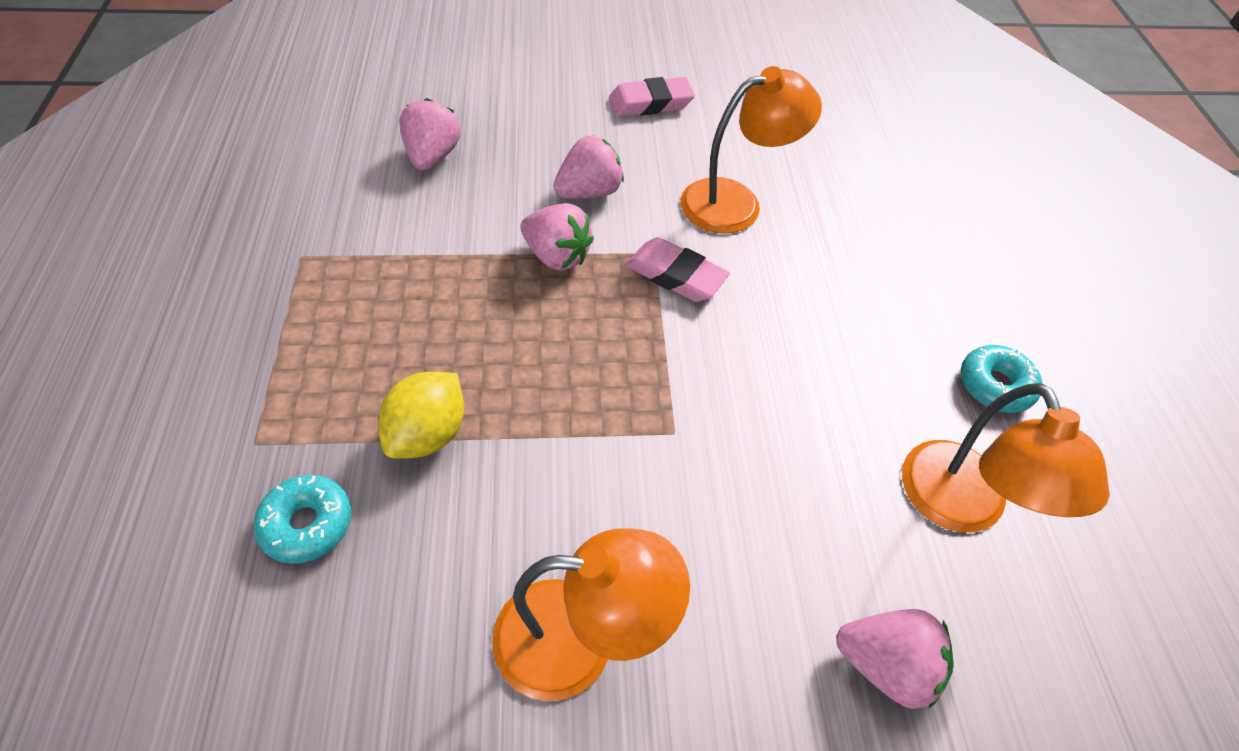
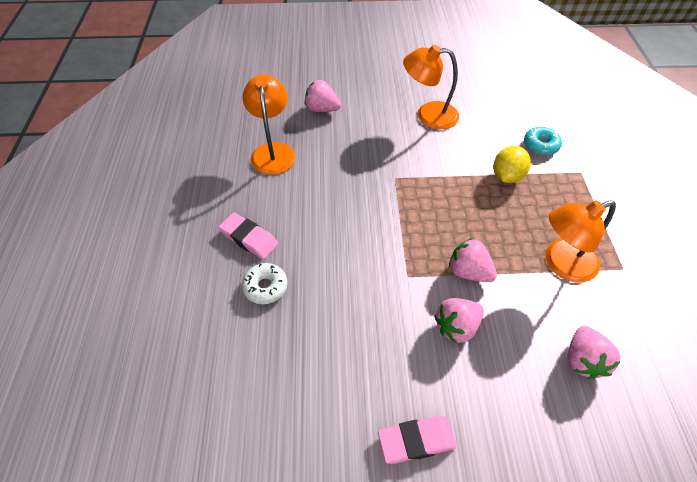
camera: 175 degrees left, 0 degrees up
pink eraser [626,237,730,302] -> pink eraser moved to [218,213,278,259]
orange lamp [680,66,822,234] -> orange lamp moved to [546,200,616,283]
turquoise donut [961,345,1042,413] -> none
none -> white donut [242,263,288,304]

